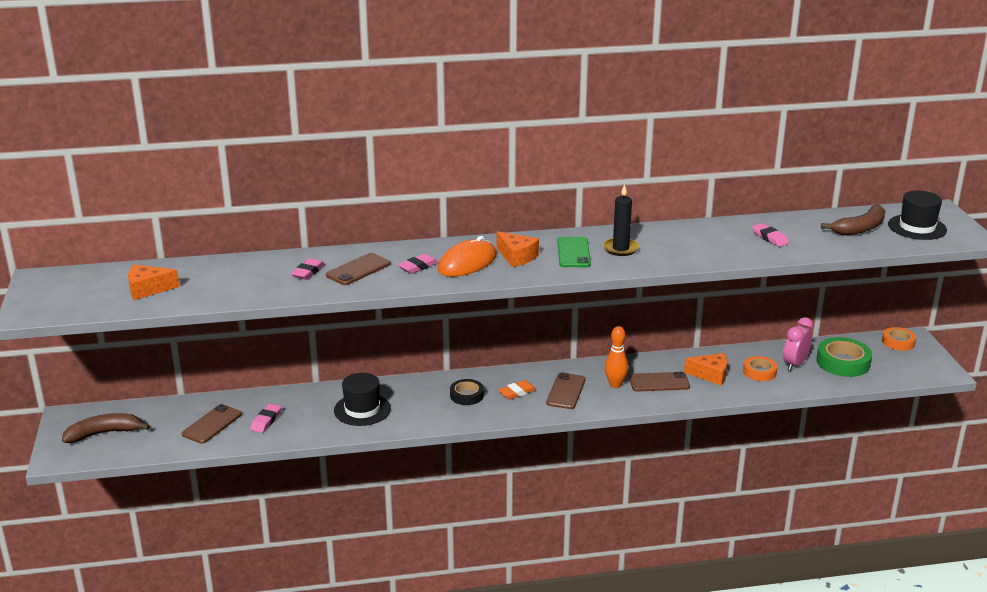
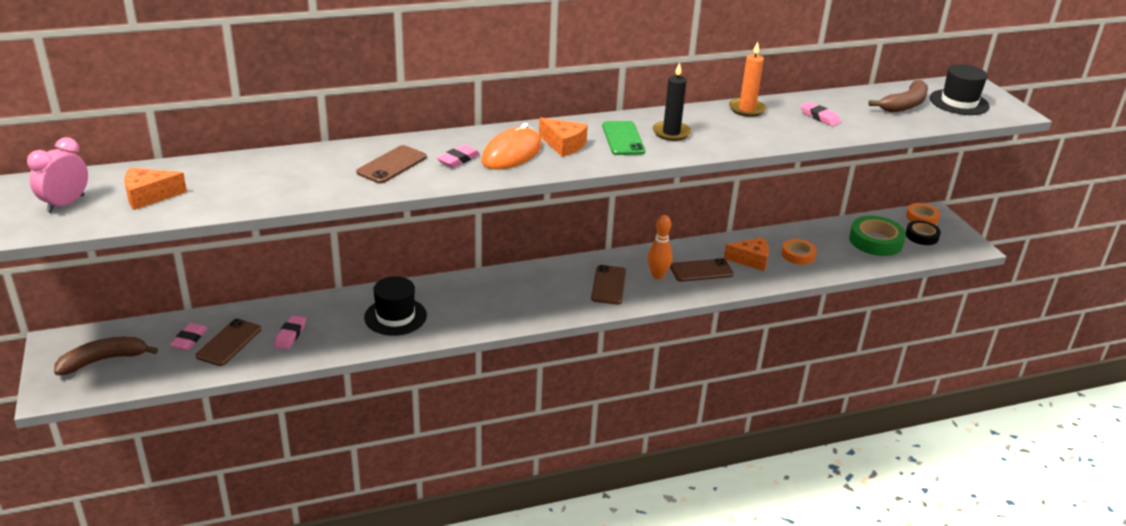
camera: 10 degrees left, 5 degrees up
pink eraser [291,258,325,280] -> pink eraser moved to [169,323,208,350]
black tape [450,379,484,405] -> black tape moved to [906,221,941,245]
orange eraser [498,380,536,400] -> none
pink clock [783,317,813,371] -> pink clock moved to [27,137,88,213]
none -> orange candle [729,42,766,117]

